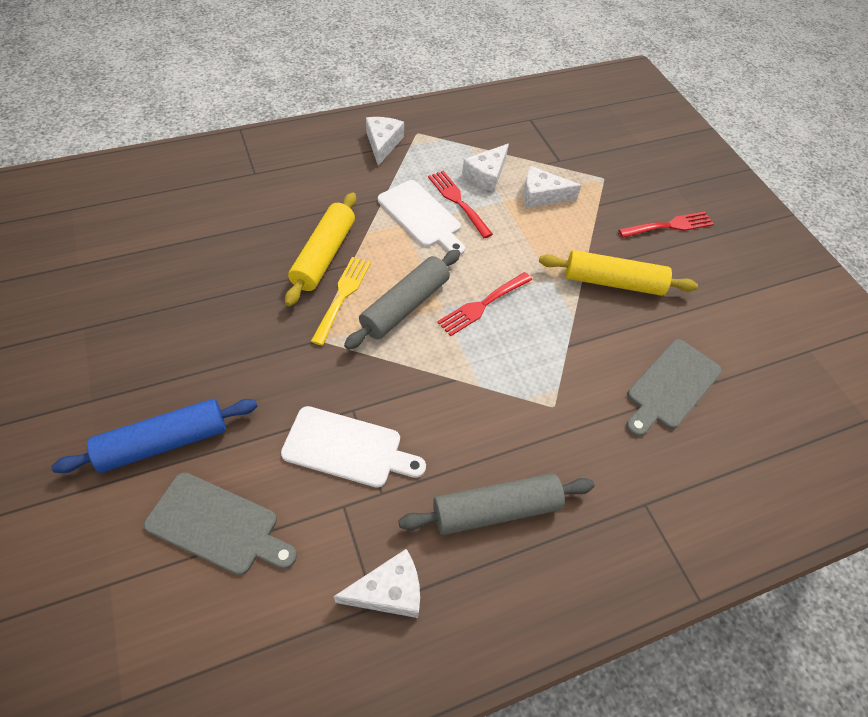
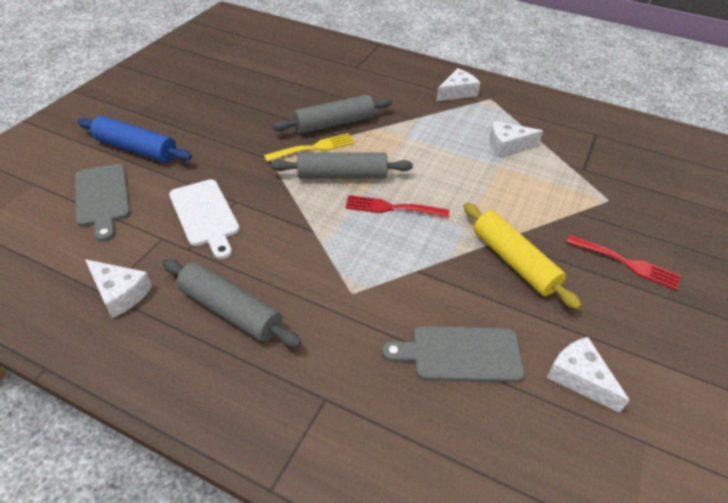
camera: 50 degrees right, 10 degrees down
yellow rolling pin [285,192,356,306] -> grey rolling pin [273,95,392,134]
white cutting board [378,180,465,255] -> none
red fork [428,171,493,238] -> none
white cheese [523,166,582,208] -> white cheese moved to [547,337,629,413]

